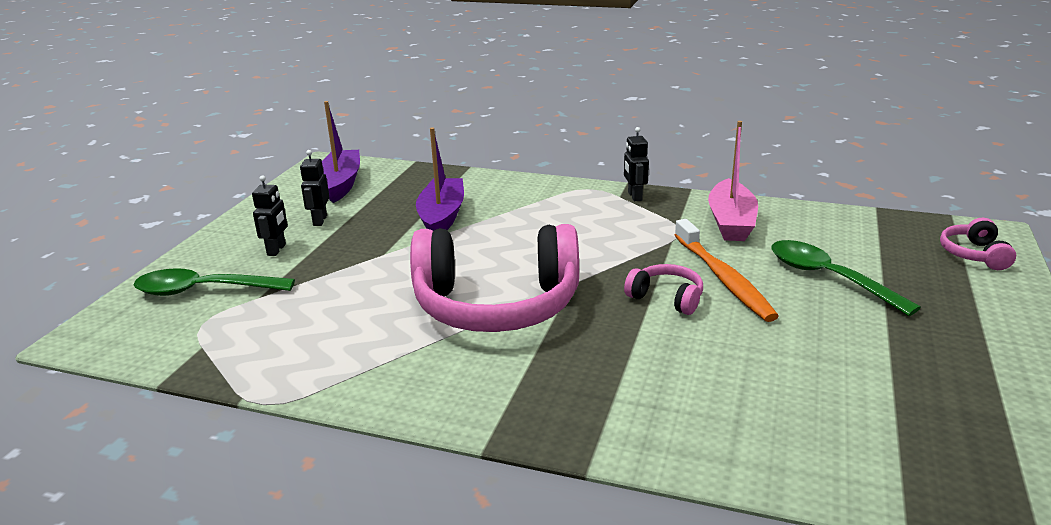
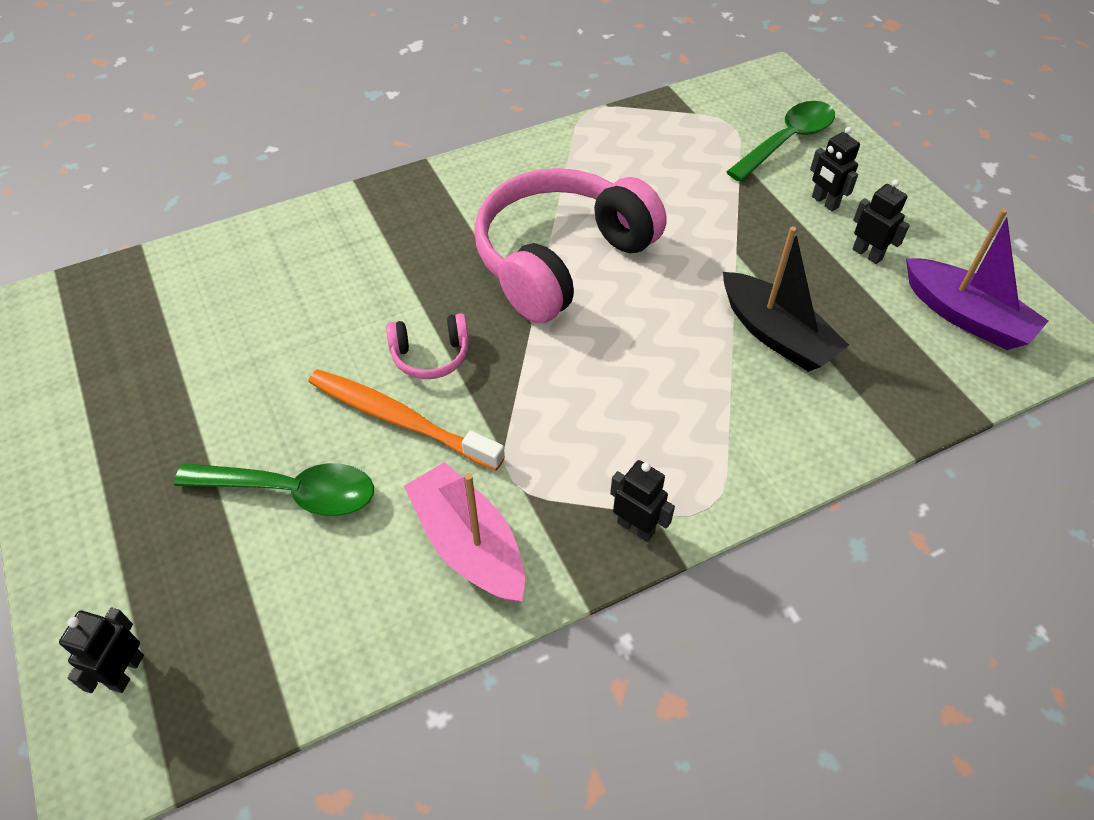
camera: 135 degrees right, 25 degrees up
purple boat [416,127,464,231] -> black boat [723,226,849,372]
pink headphones [940,218,1016,270] -> black robot [59,608,144,693]

